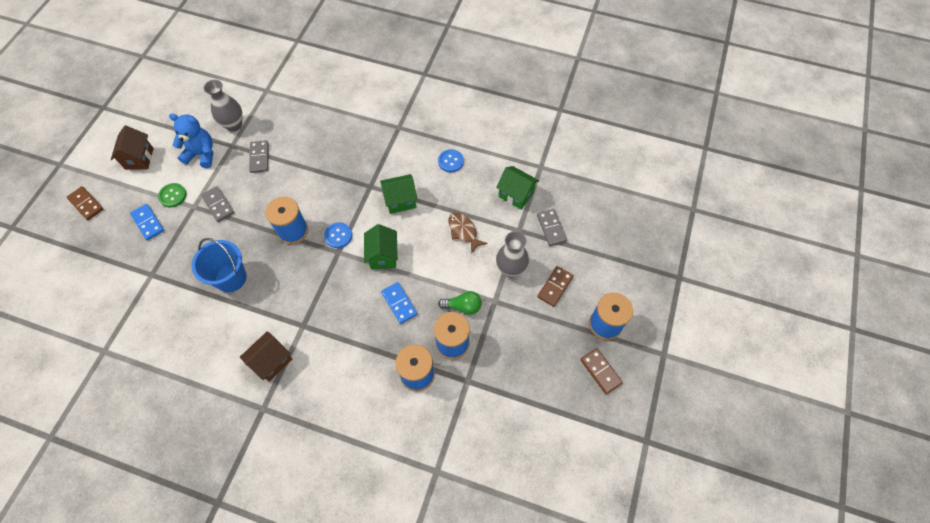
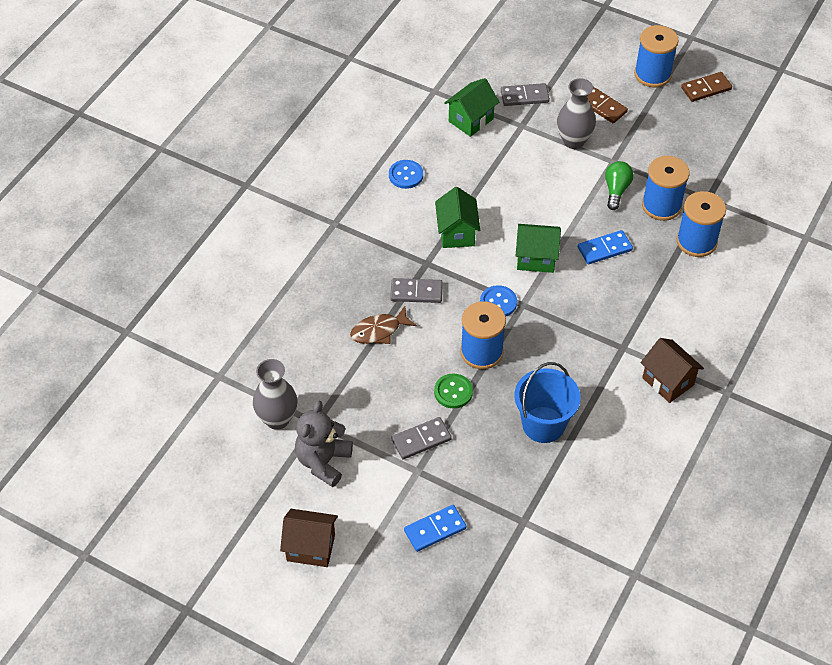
camera: 80 degrees left, 10 degrees down
brown domino [66,186,103,220] -> none
green button [158,183,187,207] -> green button moved to [434,374,473,409]
blue teddy bear [169,114,213,168] -> grey teddy bear [295,401,353,487]
grey domino [249,140,269,173] -> grey domino moved to [390,278,443,303]
brown fish [448,213,488,254] -> brown fish moved to [350,306,417,344]

